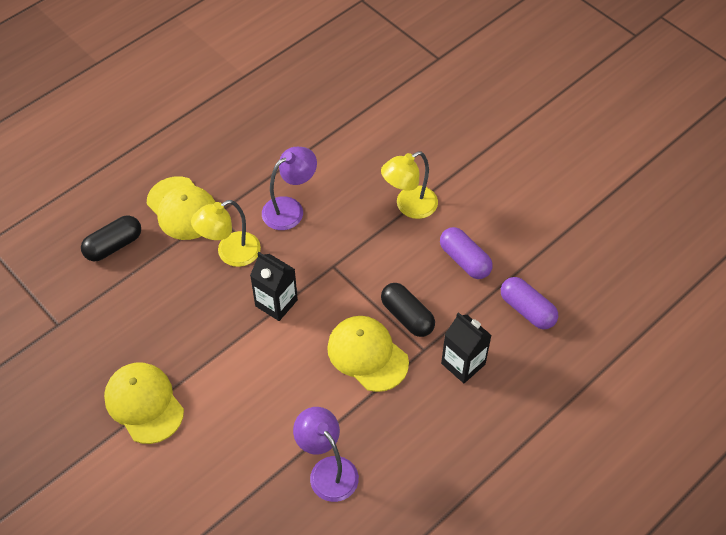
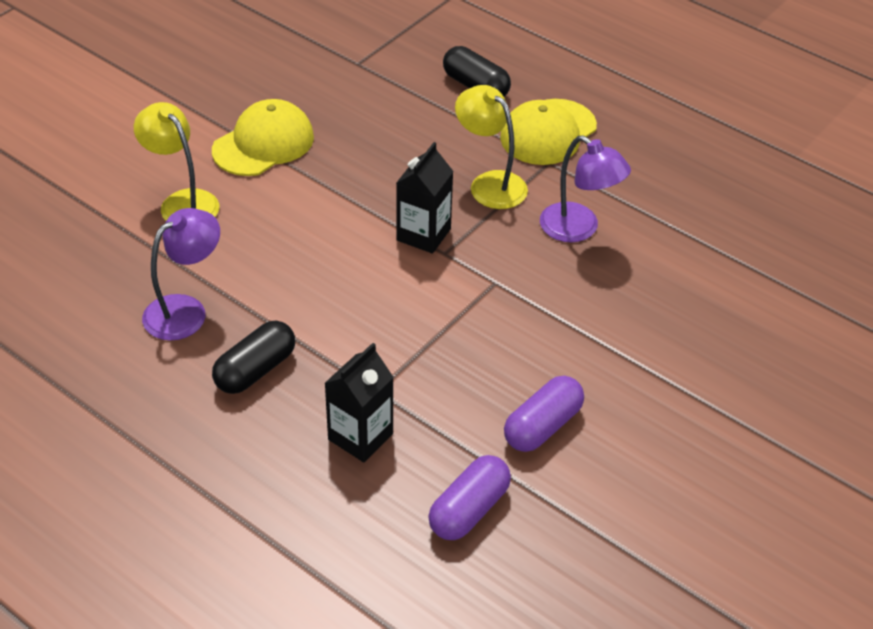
camera: 80 degrees right, 10 degrees down
yellow cap [327,316,409,392] -> none
yellow lamp [381,151,438,219] -> yellow lamp moved to [134,102,219,221]
black capsule [381,283,435,337] -> black capsule moved to [212,321,295,394]

